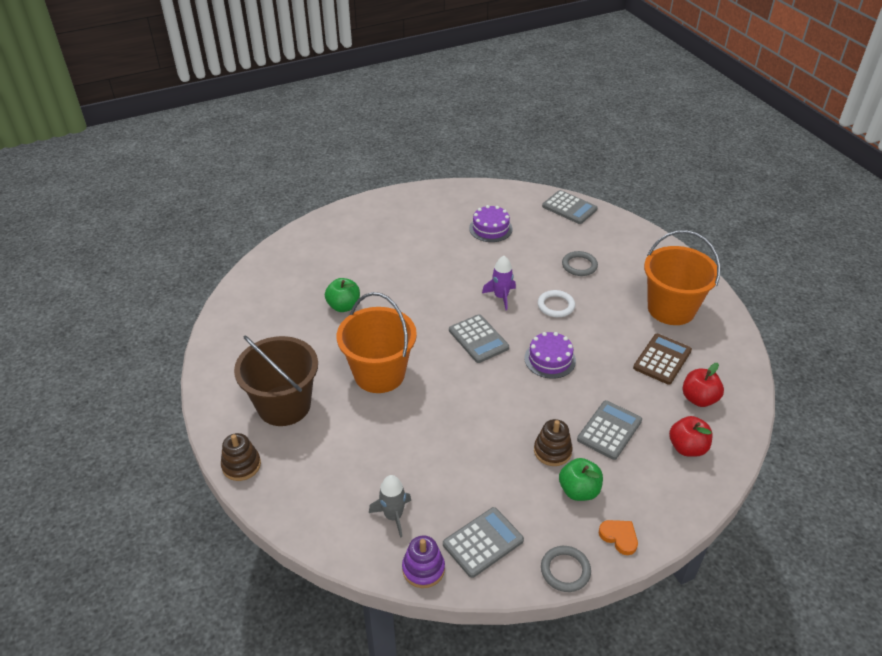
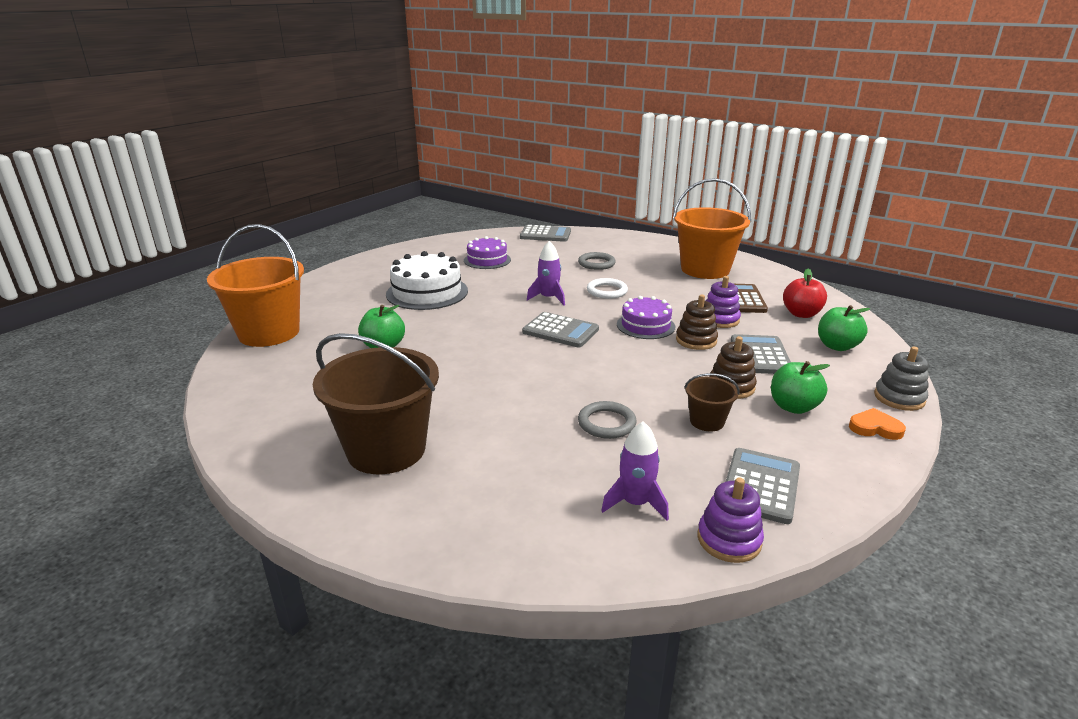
camera: 30 degrees left, 15 degrees down
brown stacking toy [221,433,261,481] -> brown stacking toy moved to [676,294,718,350]
orange bucket [337,292,417,393] -> orange bucket moved to [207,224,304,347]
grey rocket [369,475,411,538] -> purple rocket [601,421,669,520]
grey ring [541,546,591,592] -> grey ring moved to [578,401,637,439]
red apple [669,416,713,457] -> green apple [818,305,870,351]
none -> white cake [386,251,468,310]
none -> brown bucket [684,373,740,432]
none -> purple stacking toy [706,276,741,328]
none -> grey stacking toy [874,347,929,411]

